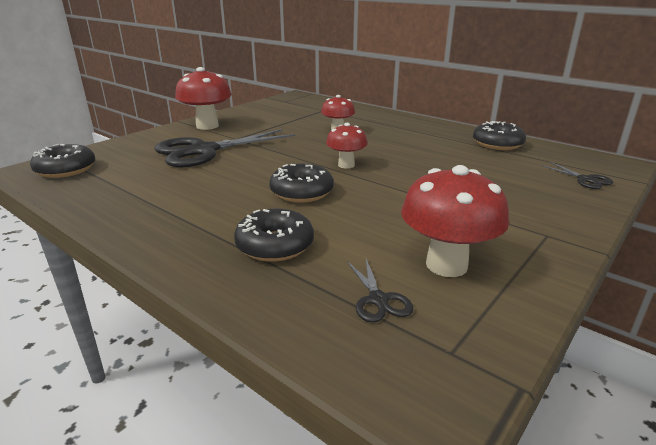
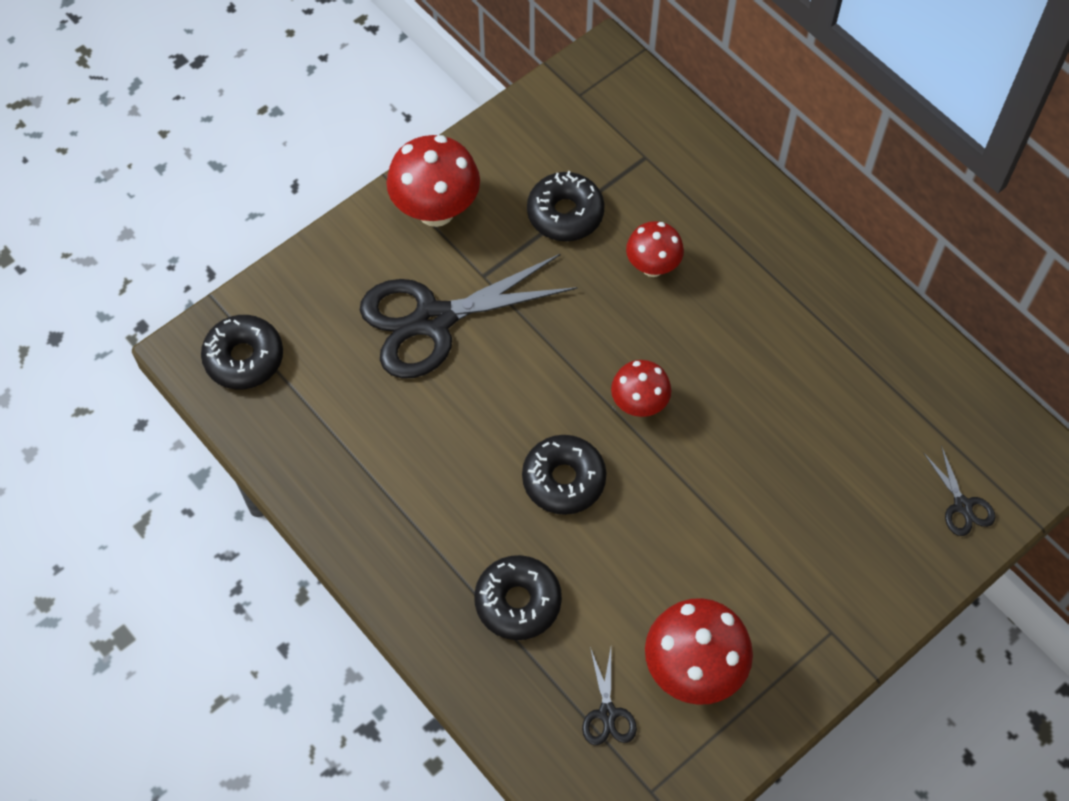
camera: 10 degrees right, 35 degrees up
black donut [473,121,526,150] -> black donut moved to [527,171,605,241]

